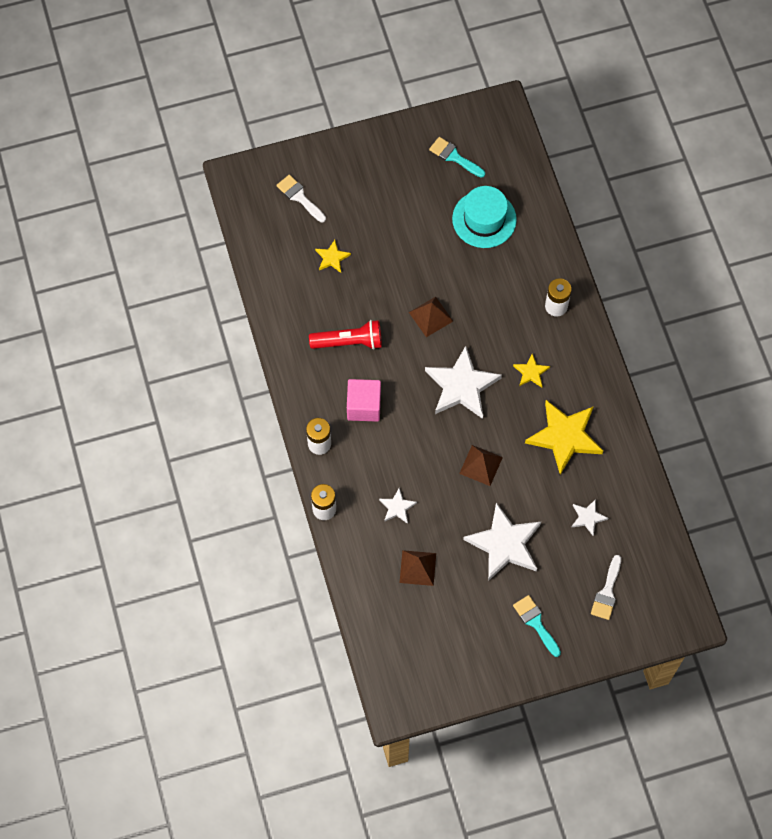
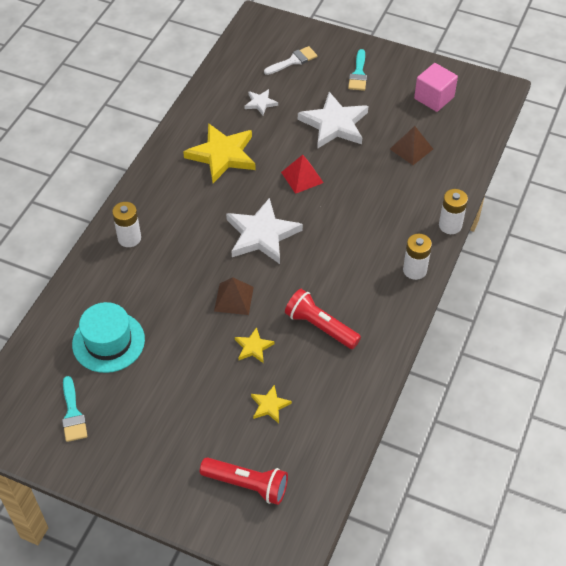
camera: 140 degrees left, 15 degrees down
white brush [276,175,326,223] -> red flashlight [200,457,288,505]
pink cube [347,379,381,422] -> pink cube moved to [414,63,458,112]
white star [379,488,417,524] -> none
brown pyramid [459,445,503,486] -> red pyramid [281,155,324,194]
yellow star [513,354,550,387] -> yellow star moved to [235,327,274,363]

